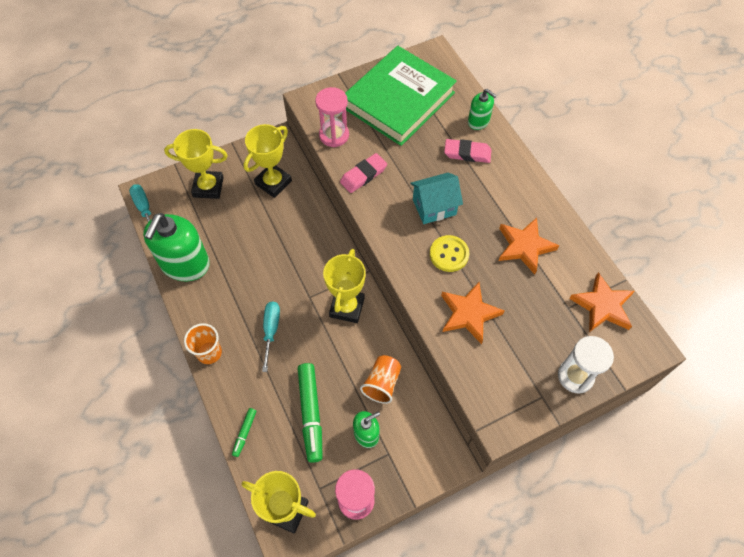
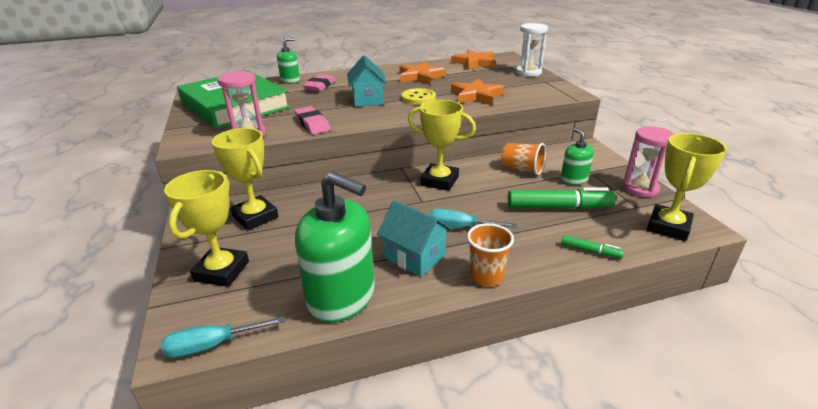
camera: 80 degrees left, 30 degrees down
none -> turquoise house [377,200,452,277]

